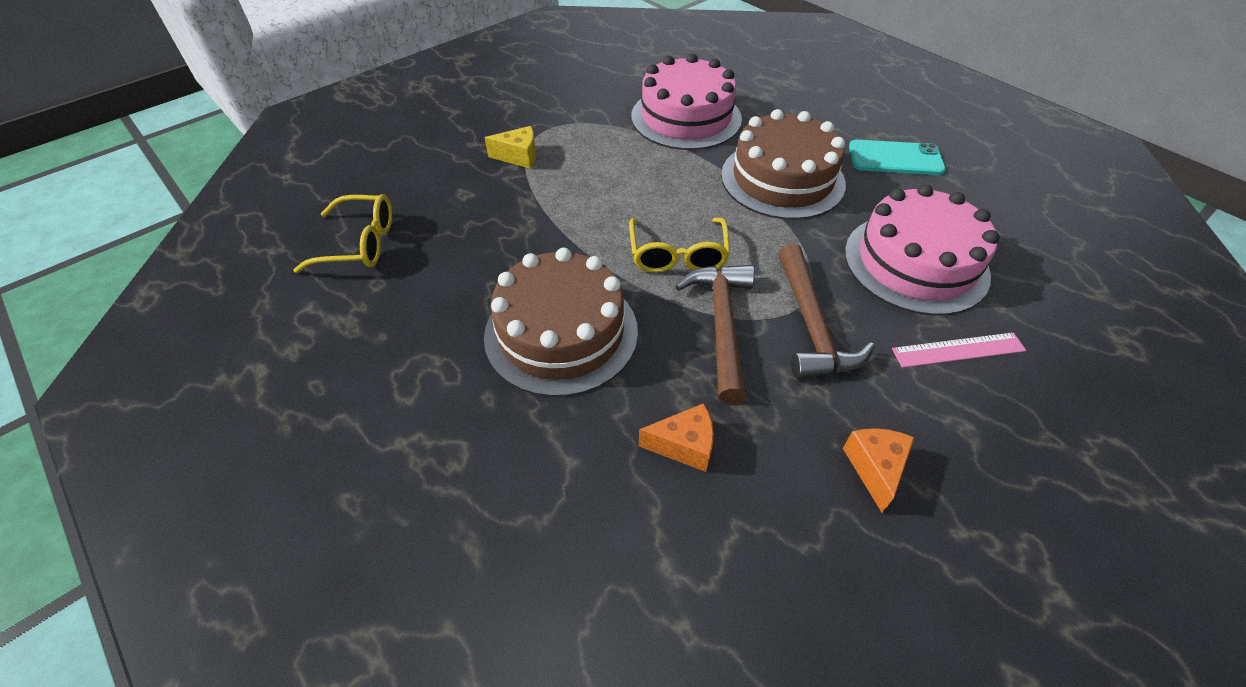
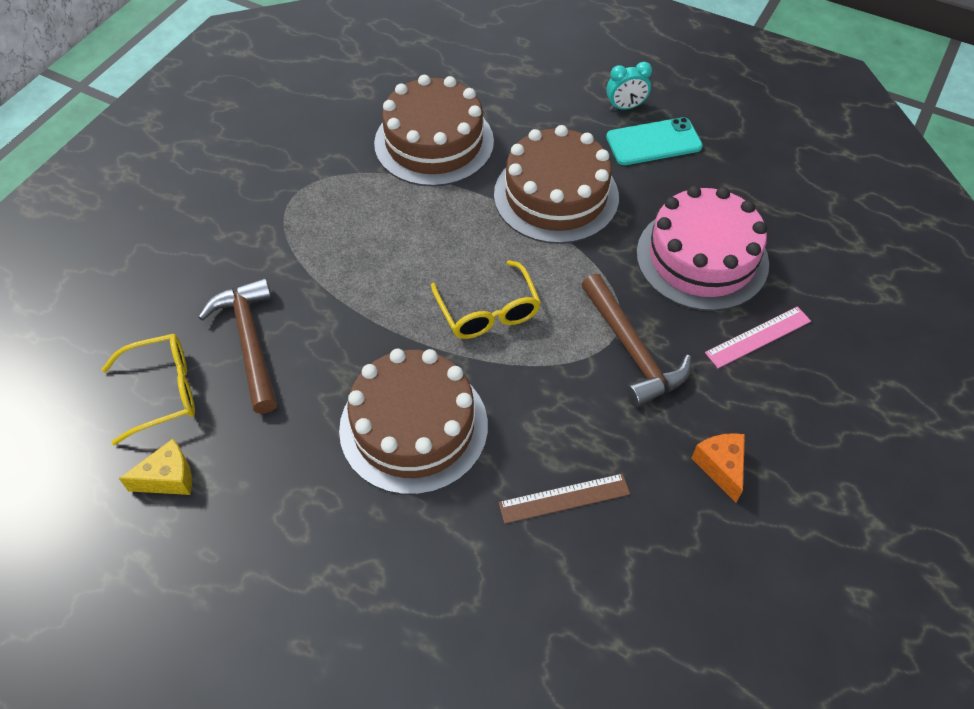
camera: 20 degrees left, 5 degrees up
yellow cheese [485,126,536,169] -> yellow cheese moved to [119,439,192,495]
pink cake [631,54,742,150] -> brown cake [374,75,494,187]
orange cheese [639,403,714,472] -> brown ruler [498,473,630,524]
brown hammer [675,265,755,404] -> brown hammer moved to [198,278,277,414]
none -> turquoise clock [606,62,652,110]

